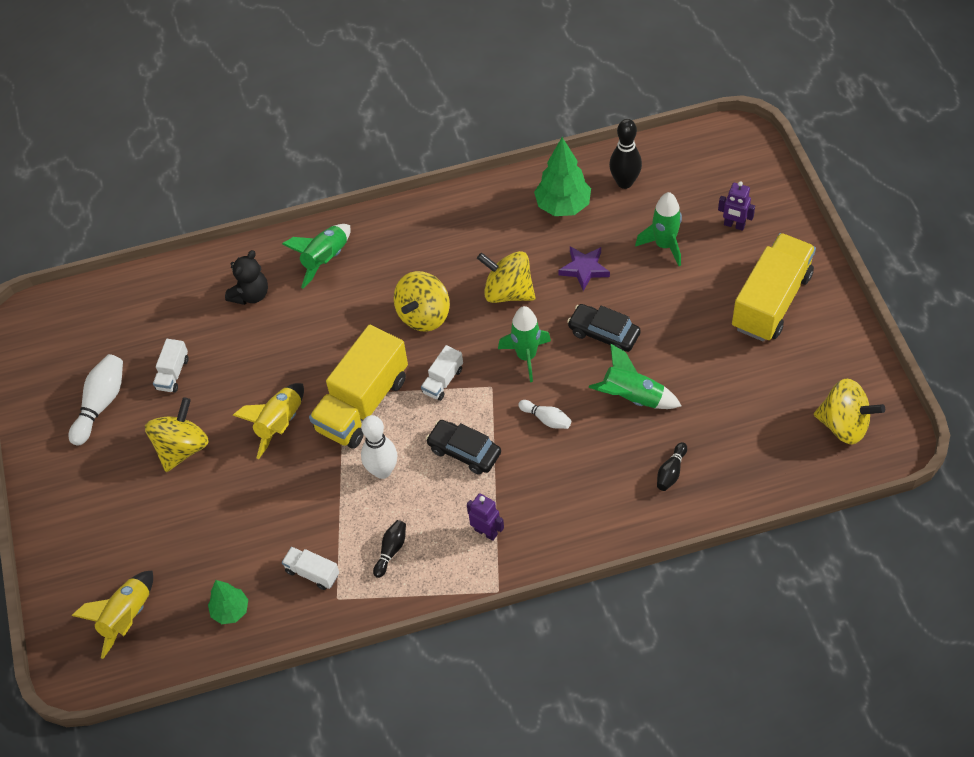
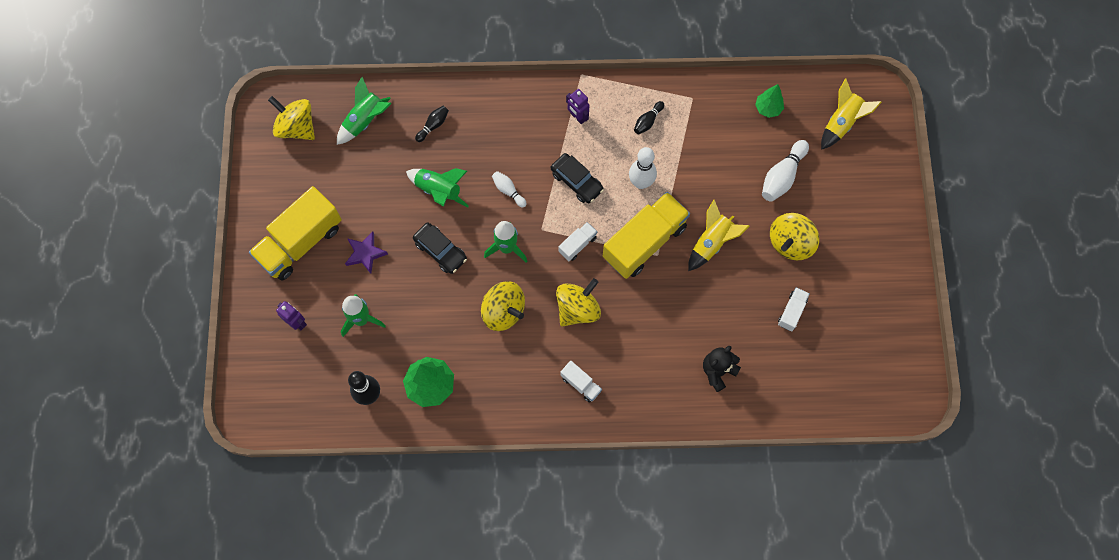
camera: 170 degrees left, 15 degrees up
white bowling pin [68,354,123,446] -> white bowling pin moved to [762,140,809,202]
green rocket [282,224,351,289] -> green rocket moved to [337,77,392,145]
white truck [282,547,339,590] -> white truck moved to [560,361,602,403]
purple star [558,246,610,291] -> purple star moved to [345,232,388,274]

